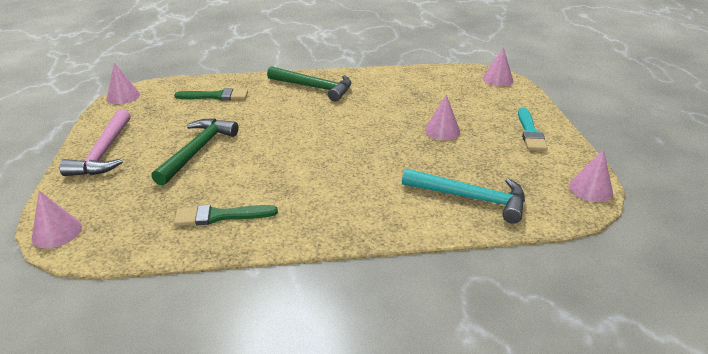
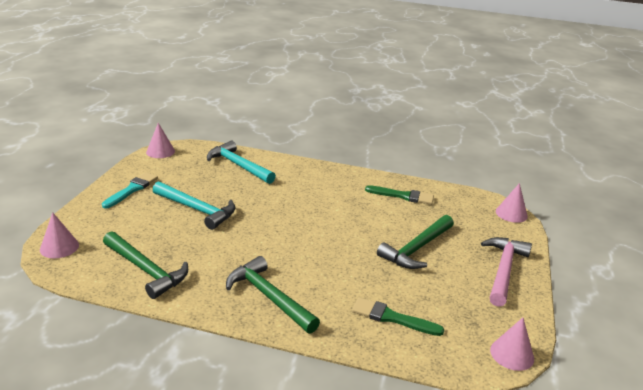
camera: 160 degrees left, 5 degrees down
pink cone [425,95,460,140] -> turquoise hammer [152,181,235,230]
none -> green hammer [103,231,188,299]

